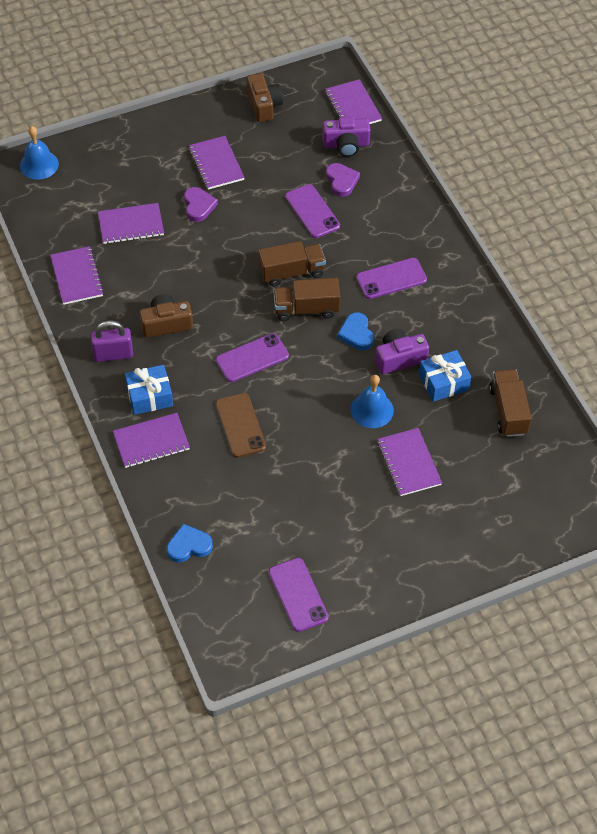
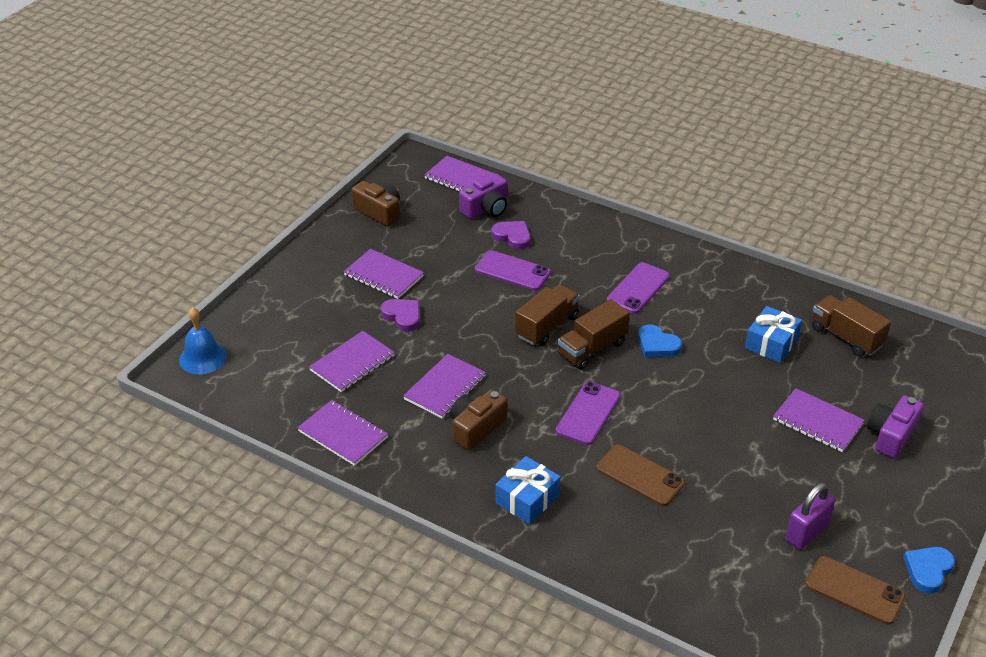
camera: 35 degrees left, 15 degrees down
purple padlock [90,321,133,362] -> purple padlock moved to [786,482,835,550]
purple notebook [113,413,190,468] -> purple notebook moved to [403,354,486,418]
blue heart [167,524,213,563] -> blue heart moved to [903,547,955,593]
purple phone [269,558,329,632] -> brown phone [806,556,906,625]
blue bell [351,375,394,428] -> none
purple camera [375,329,429,374] -> purple camera moved to [867,396,924,458]

